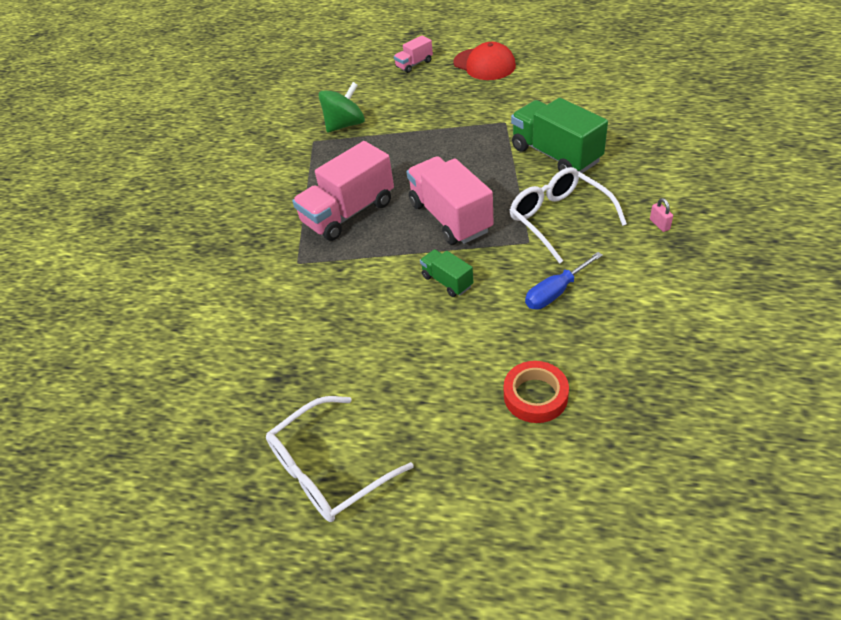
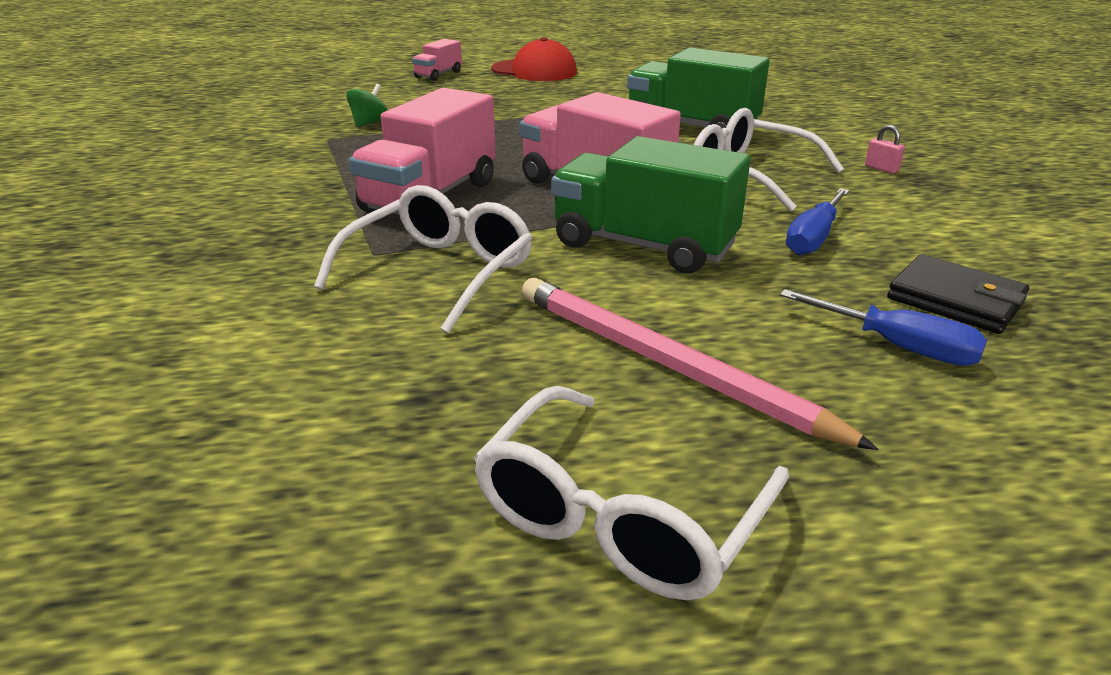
camera: 25 degrees left, 15 degrees down
green spinning top [318,82,365,133] -> green spinning top [346,84,388,127], size x0.60
green truck [420,249,473,297] -> green truck [551,136,751,274], size x1.99
red tape [504,361,569,423] -> blue screwdriver [780,289,987,366]
none -> white glasses [314,185,532,334]
none -> pink pencil [522,278,878,450]
none -> black wallet [887,254,1029,334]

